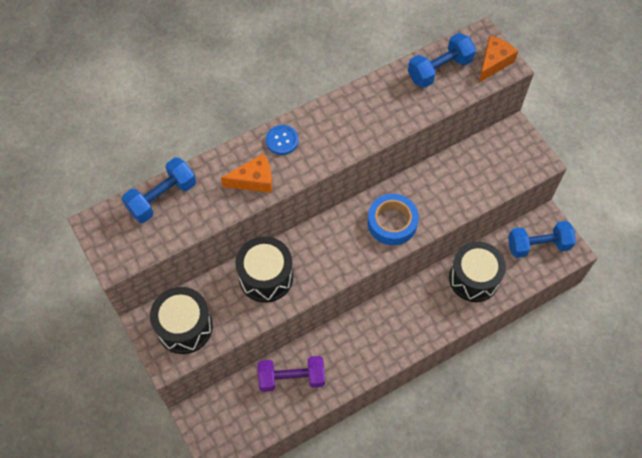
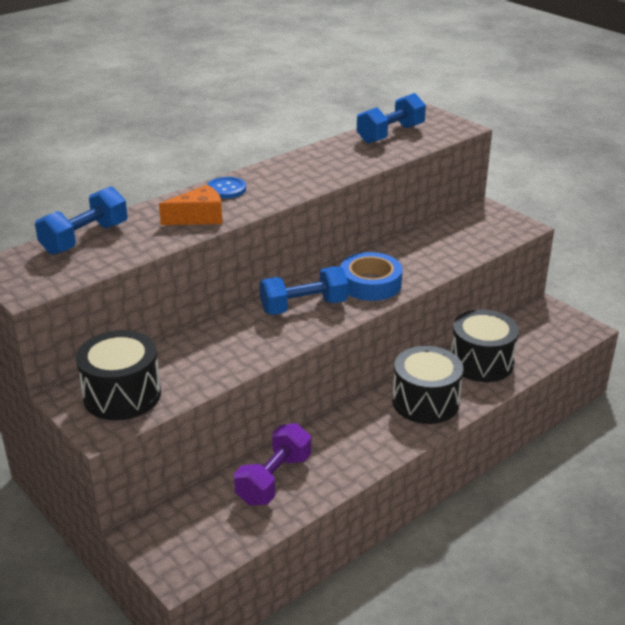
camera: 10 degrees left, 30 degrees down
black drum [235,236,293,303] -> black drum moved to [392,346,463,424]
purple dumbbell [258,356,325,392] -> purple dumbbell turned 45 degrees counterclockwise [234,423,311,506]
orange cheese [479,36,518,83] -> none
blue dumbbell [508,221,576,258] -> blue dumbbell moved to [259,266,348,315]

